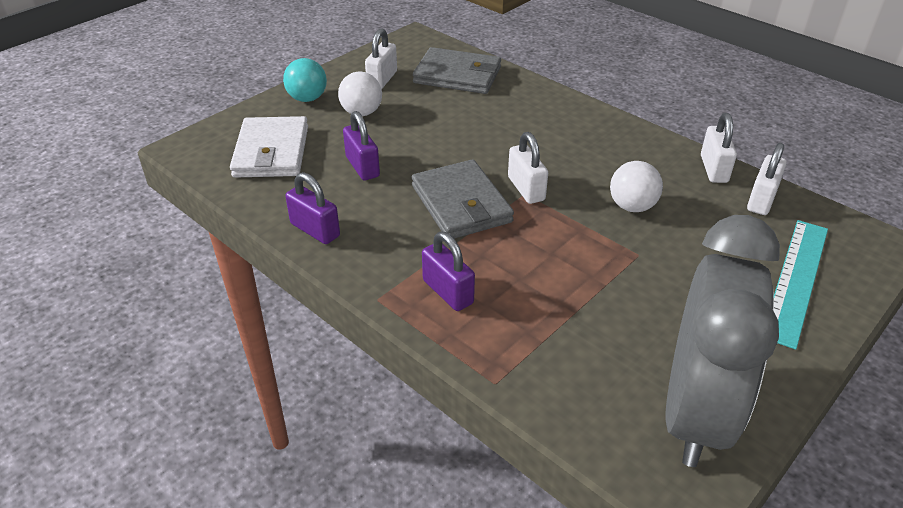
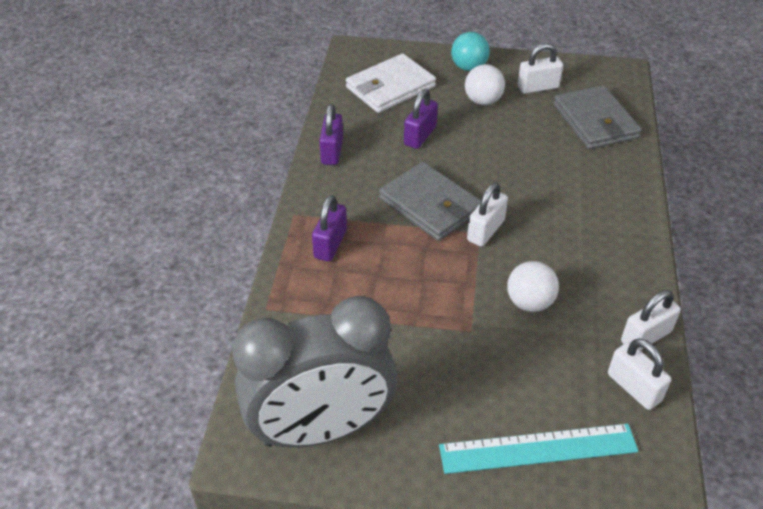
camera: 55 degrees right, 5 degrees up
grey wallet [412,160,514,239] -> grey wallet turned 75 degrees counterclockwise [379,162,481,241]
white padlock [747,143,787,215] -> white padlock turned 60 degrees clockwise [608,338,671,410]

